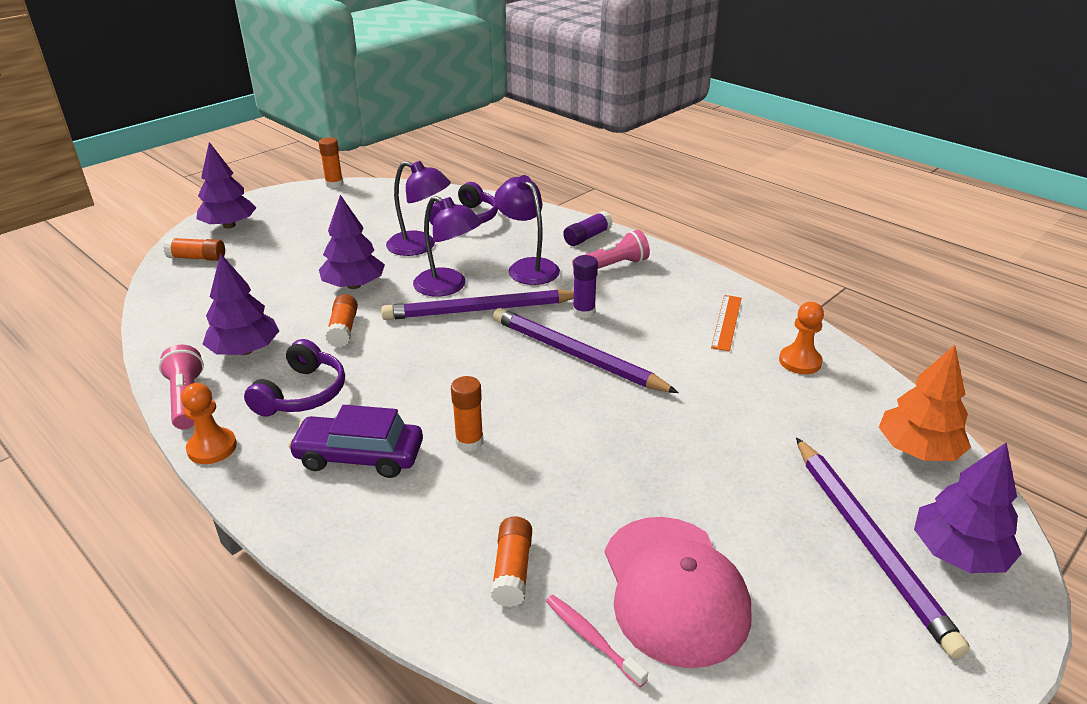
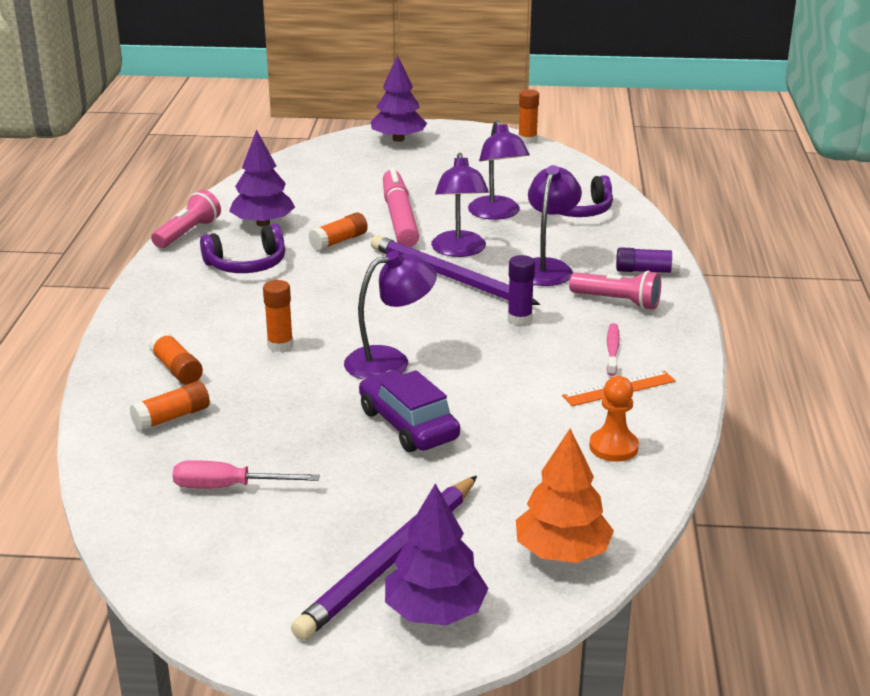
camera: 50 degrees right, 5 degrees down
orange glue stick [163,237,225,261] -> orange glue stick moved to [149,332,203,385]
orange pawn [181,383,237,464] -> none
purple car [288,405,423,478] -> purple car moved to [359,370,460,452]
purple tree [319,195,385,289] -> pink marker [383,167,419,247]
purple pencil [493,308,679,393] -> none
pink toothbrush [546,595,648,687] -> pink toothbrush moved to [607,323,620,376]
pink cap [605,517,751,668] -> pink screwdriver [172,460,320,489]
none -> purple lamp [344,250,437,379]

